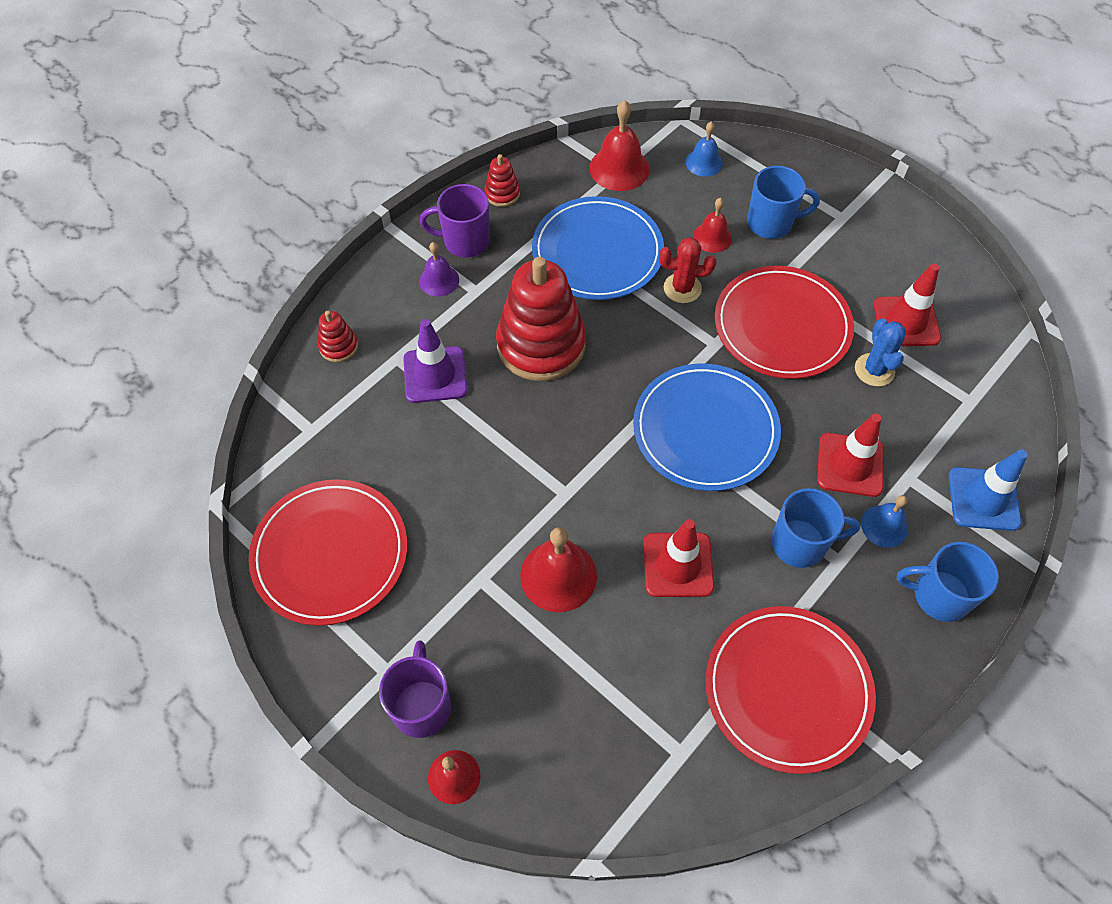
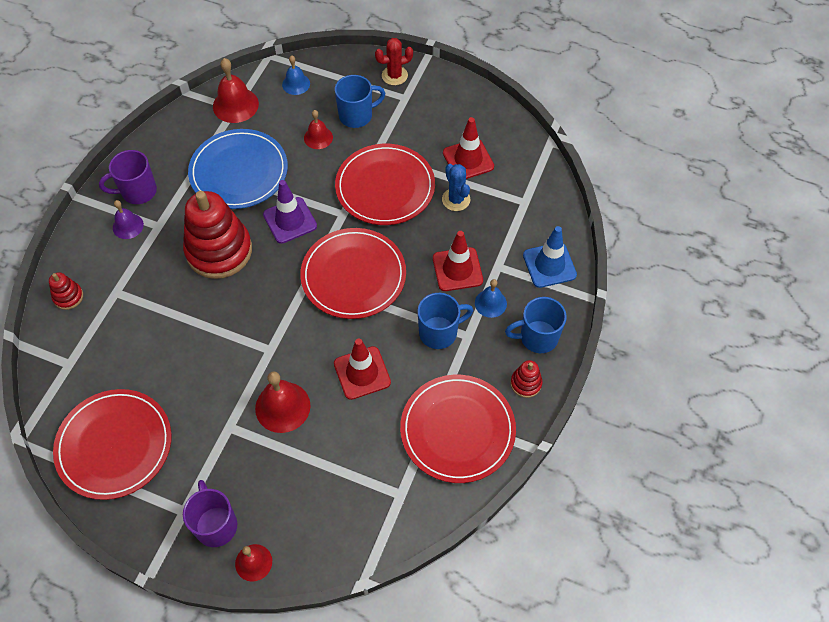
camera: 20 degrees left, 0 degrees up
purple traffic cone [403,319,467,403] -> purple traffic cone moved to [263,180,317,244]
red stacking toy [484,154,520,207] -> red stacking toy moved to [511,360,543,398]
blue plate [633,364,781,491] -> red plate [300,228,406,319]
red cactus [659,237,716,303] -> red cactus moved to [375,38,413,85]

